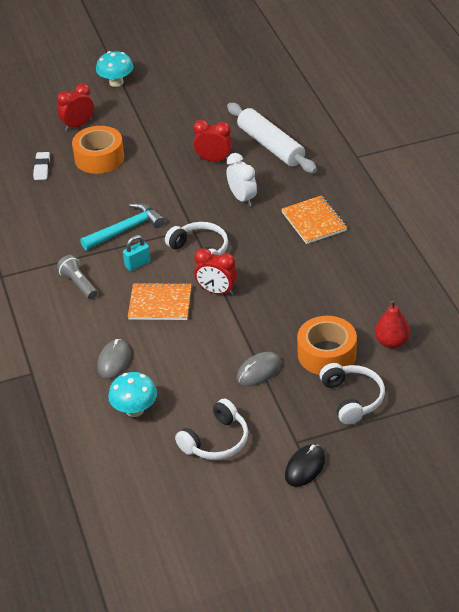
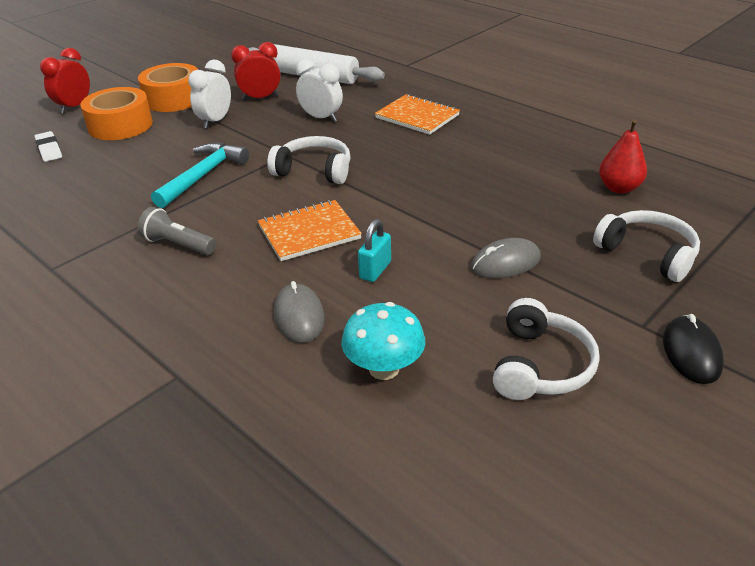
camera: 30 degrees left, 5 degrees down
turquoise mushroom [96,51,133,87] -> none
turquoise padlock [123,235,151,271] -> turquoise padlock moved to [358,219,391,282]
red clock [194,248,237,296] -> none
grey mouse [236,352,281,386] -> grey mouse turned 45 degrees clockwise [471,238,541,278]
orange tape [297,316,357,375] -> orange tape moved to [138,63,198,112]
none -> white clock [188,60,231,129]

